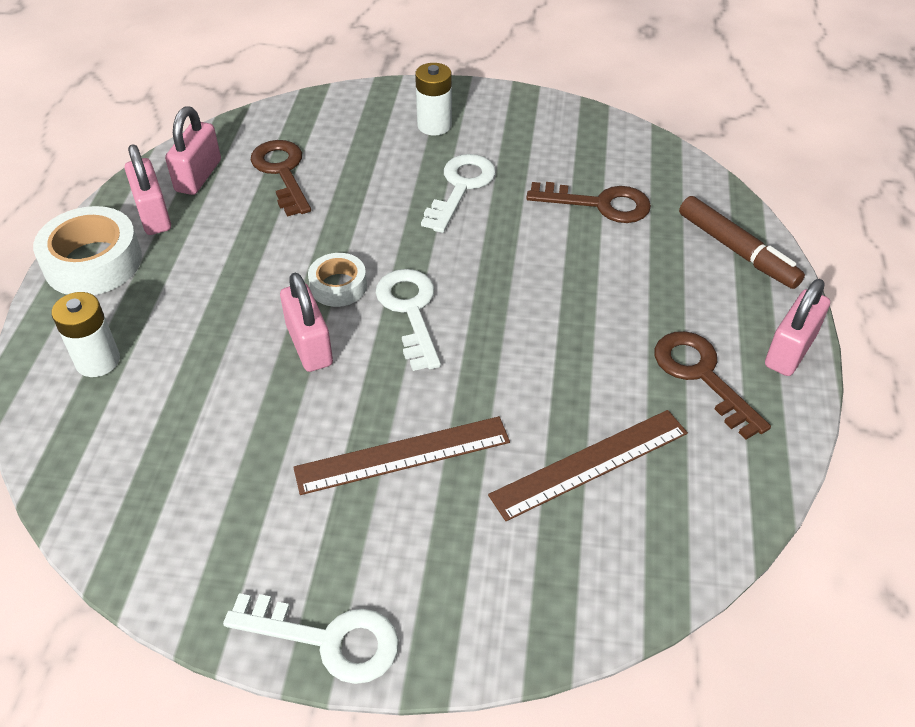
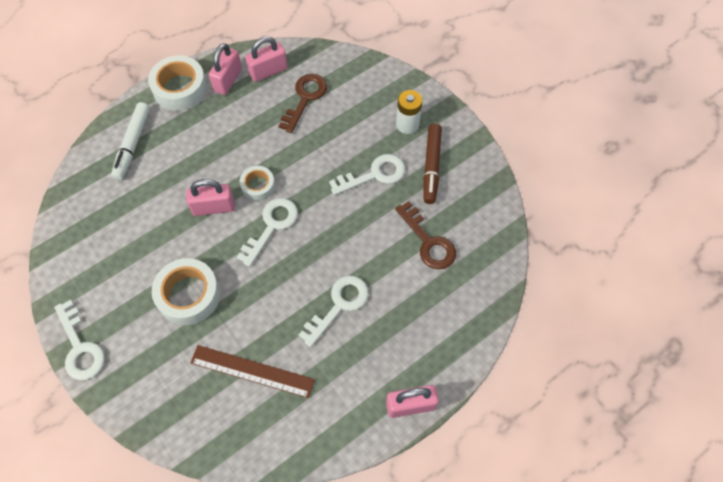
camera: 45 degrees right, 15 degrees up
white battery [52,292,120,377] -> white marker [111,102,150,180]
pink padlock [280,272,333,372] -> pink padlock turned 60 degrees clockwise [186,179,235,216]
brown ruler [293,416,510,495] -> white tape [152,258,220,325]
brown key [654,331,771,440] -> none
brown marker [679,196,805,289] -> brown marker moved to [423,123,442,204]
none -> white key [298,276,369,347]

